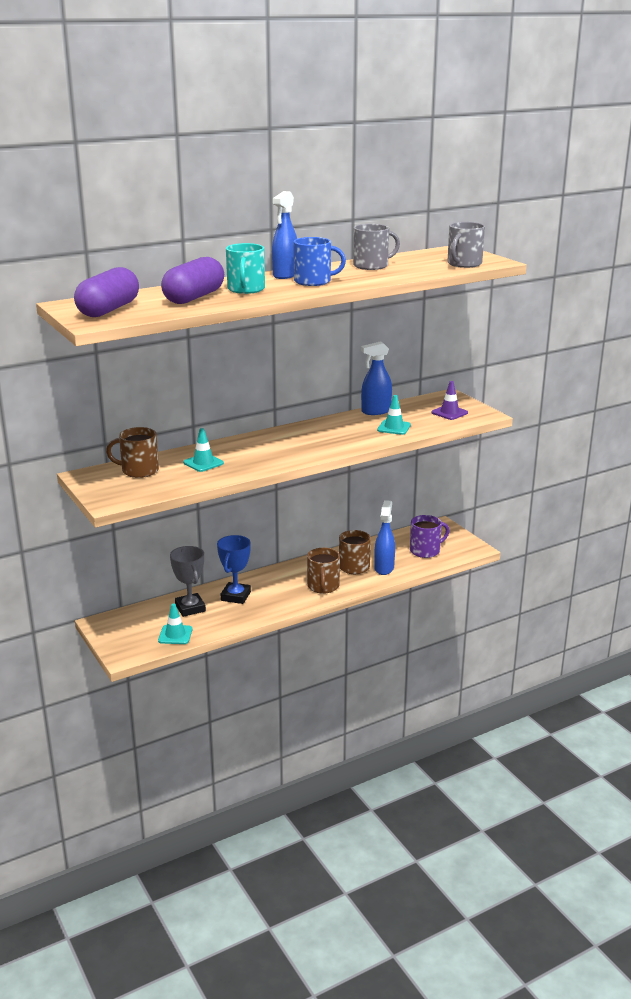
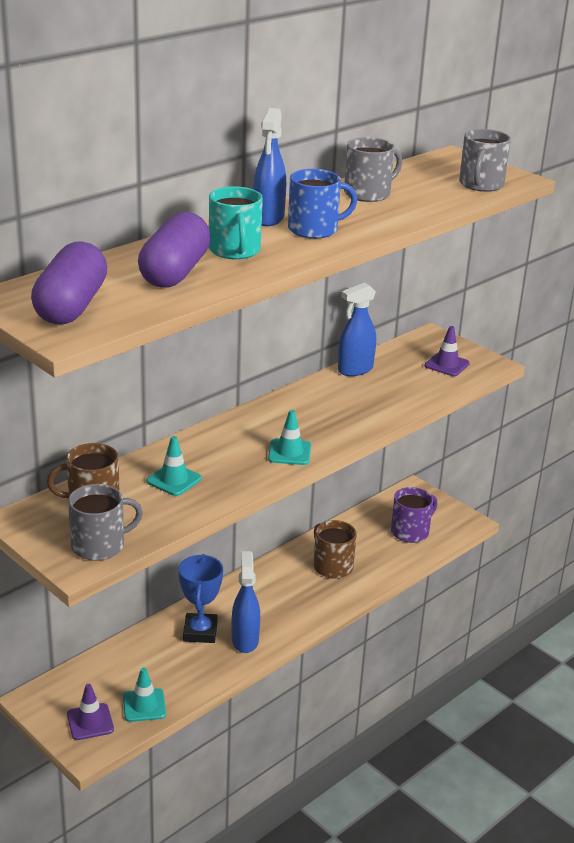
camera: 15 degrees left, 5 degrees up
grey trophy [170,546,206,617] -> none
brown mug [307,548,340,594] -> none
blue spray bottle [374,500,395,575] -> blue spray bottle moved to [232,551,260,653]
turquoise traffic cone [377,395,411,435] -> turquoise traffic cone moved to [268,410,311,465]
none -> purple traffic cone [67,684,114,740]
none -> grey mug [68,484,143,561]

